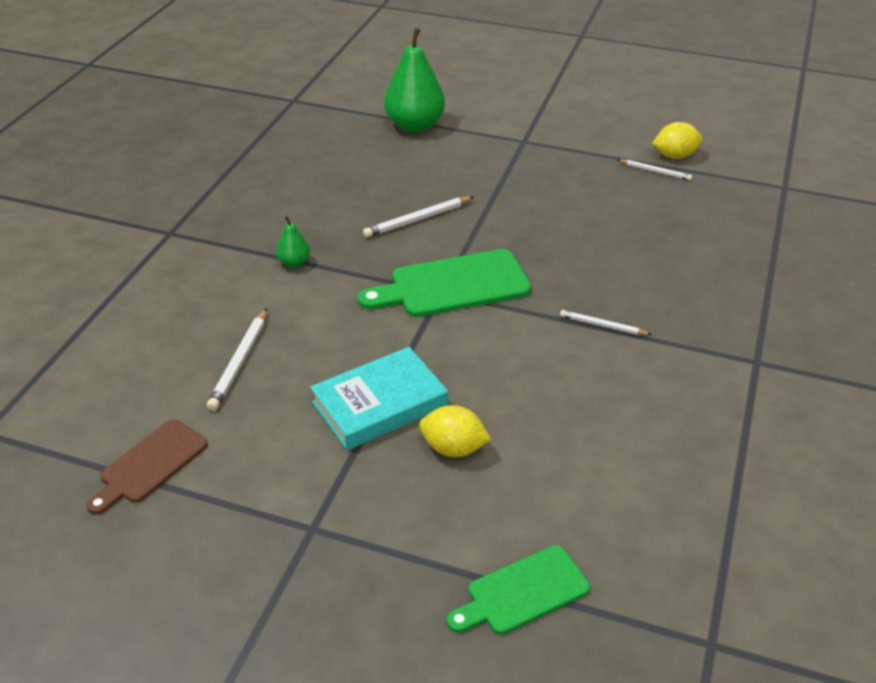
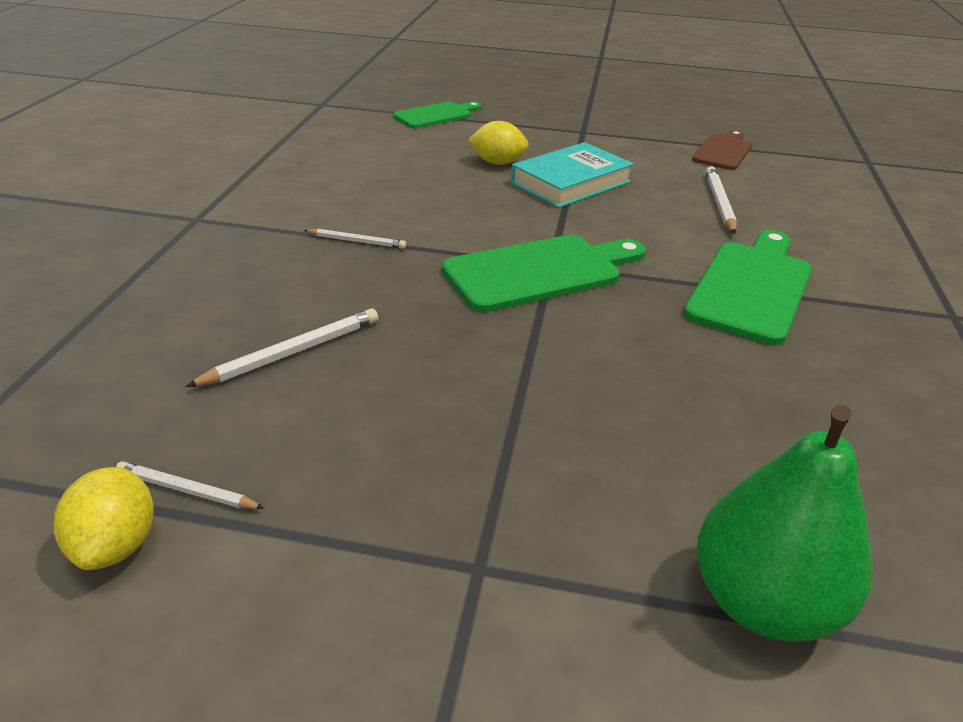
camera: 170 degrees right, 5 degrees down
green pear [276,216,310,268] -> green cutting board [684,230,812,345]
white pencil [363,196,474,238] -> white pencil moved to [185,308,378,387]
yellow lemon [652,122,702,159] -> yellow lemon turned 75 degrees counterclockwise [54,467,154,570]

